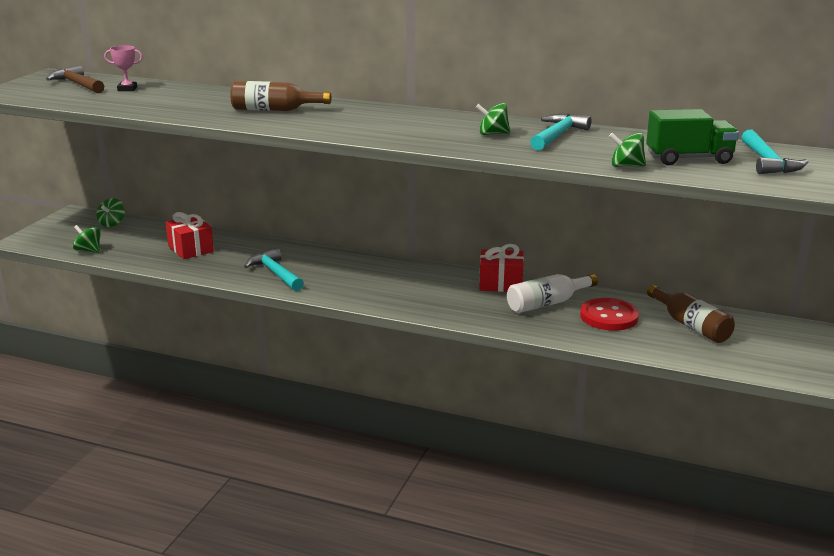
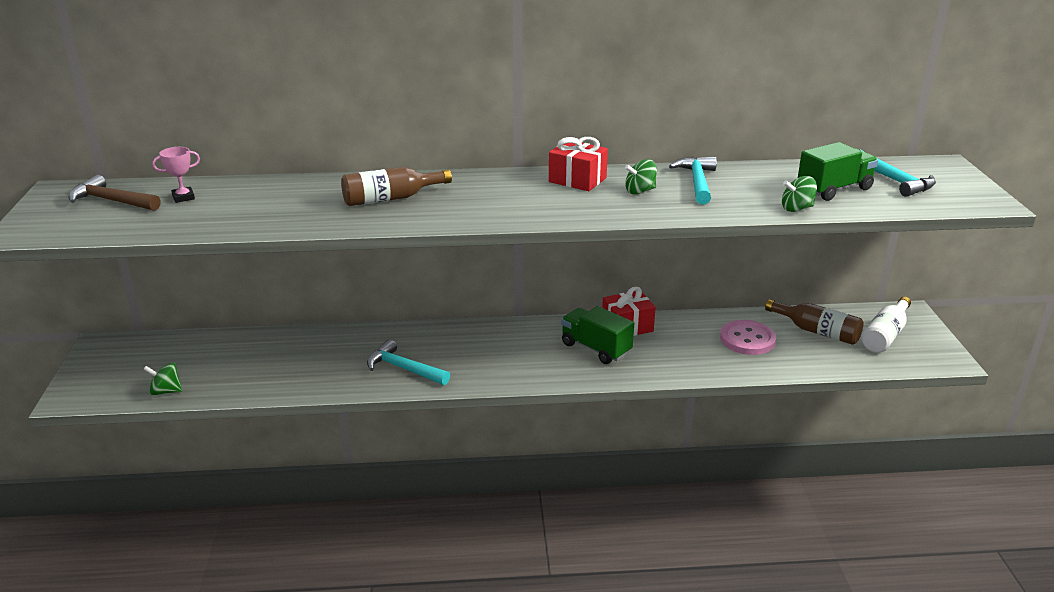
camera: 25 degrees left, 5 degrees up
green spinning top [96,198,125,227] -> none
red gift [165,212,214,259] -> red gift moved to [549,137,608,191]
white bottle [507,274,598,313] -> white bottle moved to [861,297,911,353]
red button [580,298,639,331] -> pink button [720,320,776,355]
none -> green truck [561,306,634,364]

